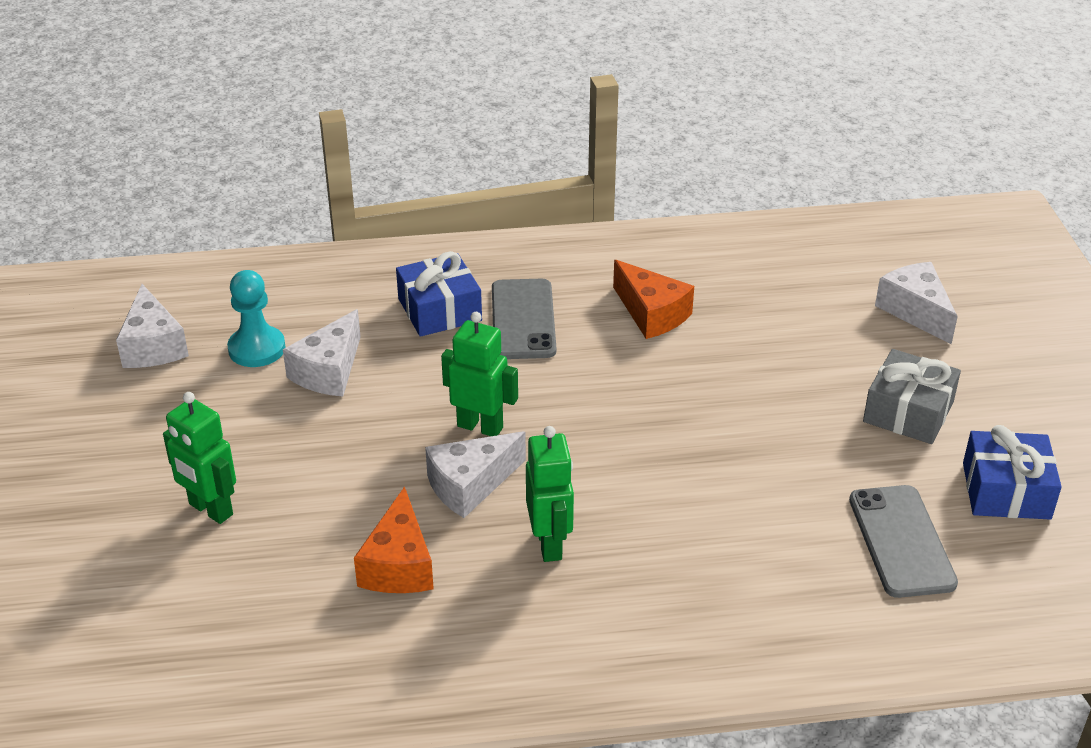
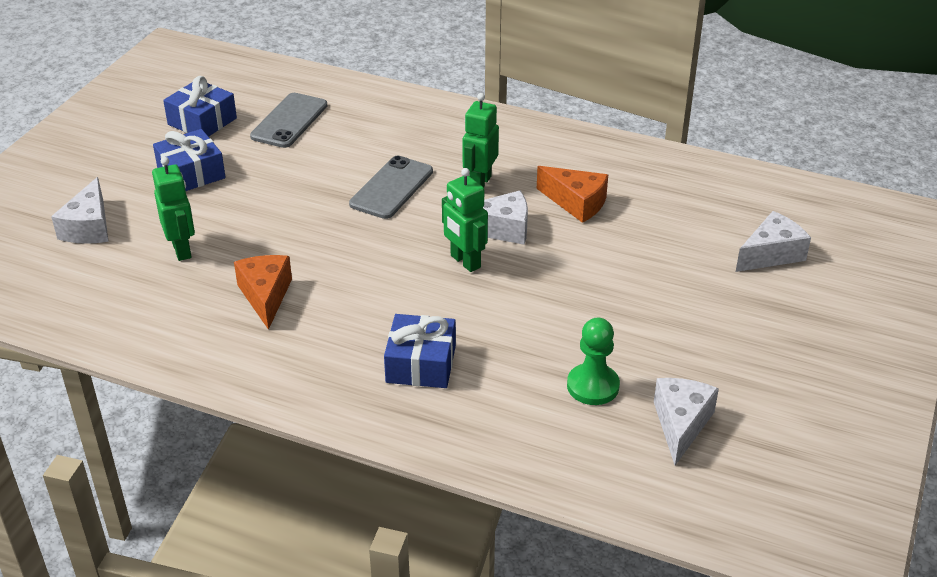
camera: 150 degrees left, 0 degrees up
green robot [163,392,236,524] -> green robot moved to [152,157,195,261]
turquoise pawn [227,270,285,367] -> green pawn [567,318,620,405]
white cheese [283,309,361,397] -> white cheese moved to [736,211,811,272]
orange cheese [354,486,434,593] -> orange cheese turned 90 degrees clockwise [537,166,608,223]
grey phone [492,279,556,359] -> grey phone moved to [349,156,433,219]
grey gift [863,349,961,444] -> blue gift [153,129,226,191]

